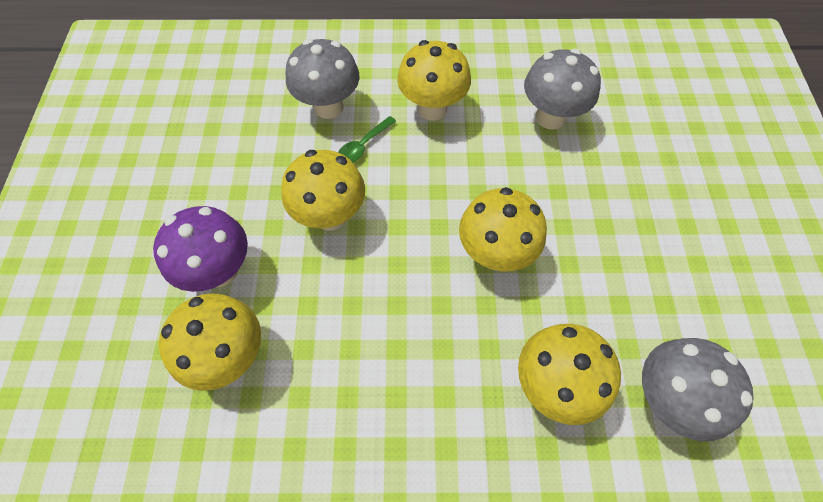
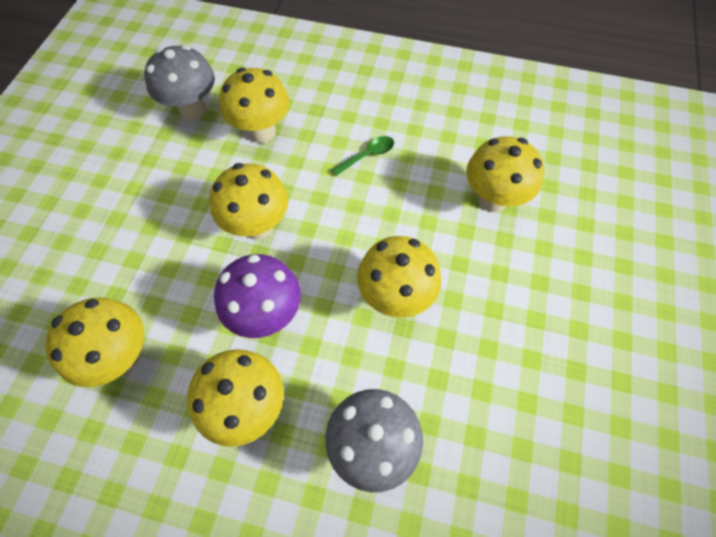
camera: 165 degrees left, 0 degrees up
purple mushroom [153,206,248,292] -> purple mushroom moved to [214,254,301,338]
green spoon [338,116,396,162] -> green spoon moved to [331,136,394,176]
grey mushroom [524,49,601,130] -> yellow mushroom [45,298,144,387]

